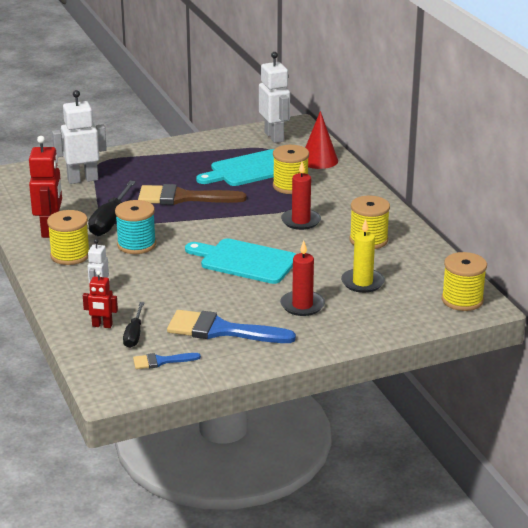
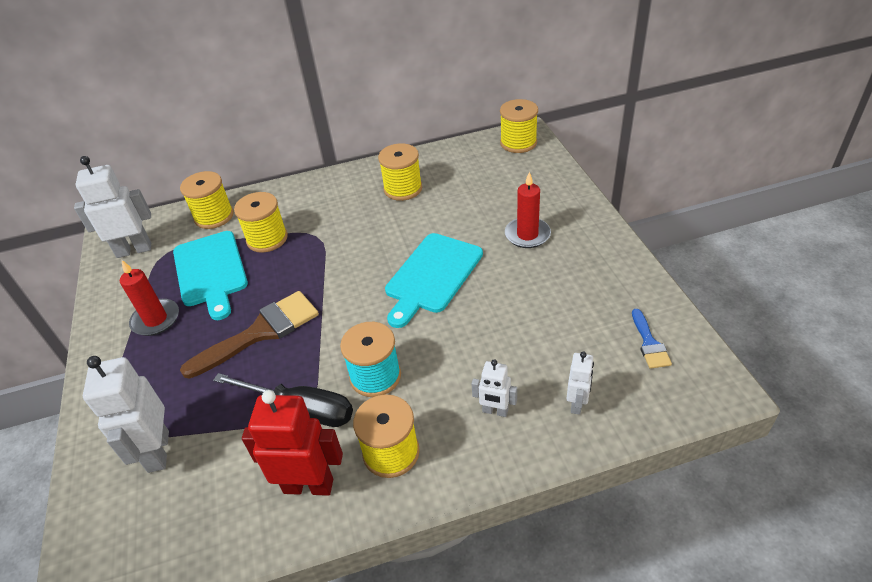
camera: 80 degrees left, 15 degrees up
red robot [83,271,118,328] -> white robot [566,352,594,415]
black screwdriver [123,302,144,348] -> none
brown brush [138,184,247,205] -> brown brush turned 135 degrees counterclockwise [180,291,319,379]
blue brush [167,310,296,343] -> none
red candle [281,162,321,230] -> red candle moved to [120,260,179,336]
red cone [305,111,338,169] -> yellow spool [180,171,234,229]
yellow candle [341,219,385,293] -> none

